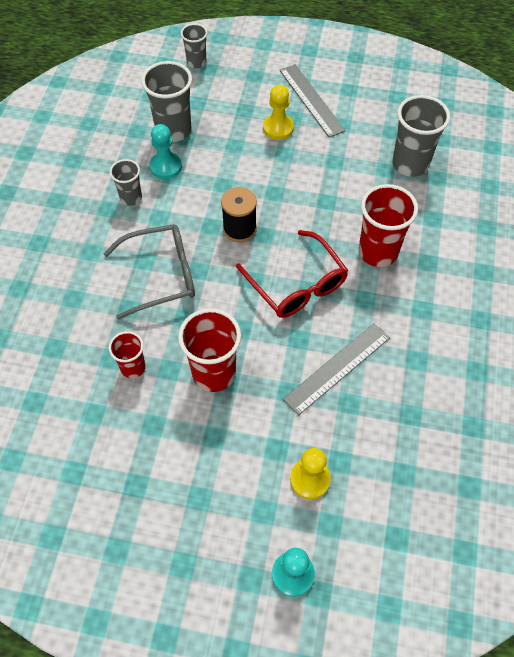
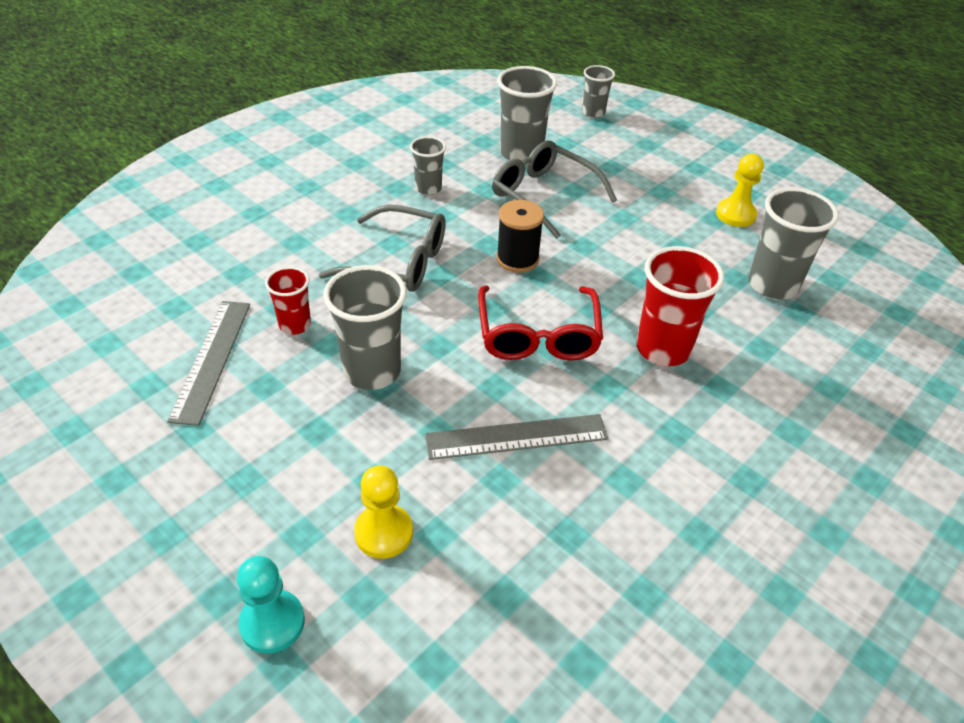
camera: 30 degrees right, 15 degrees down
turquoise pawn [150,124,182,179] -> none
red cup [178,308,241,392] -> grey cup [323,265,407,390]
yellow pawn [263,85,294,140] -> yellow pawn moved to [716,154,764,227]
grey ruler [280,64,346,138] -> grey ruler moved to [167,301,250,426]
none -> grey glasses [492,141,617,239]

